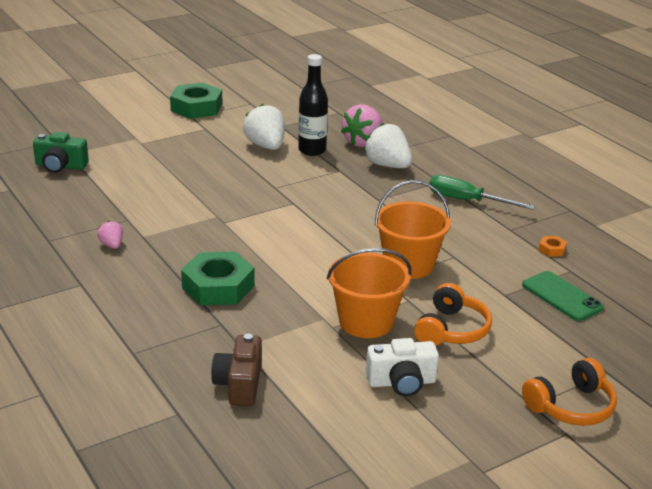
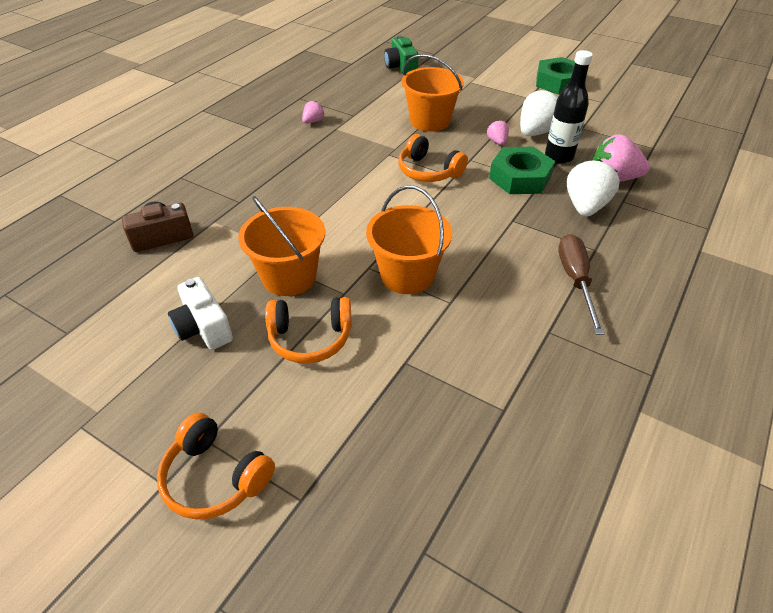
camera: 65 degrees right, 15 degrees up
green nut [181,251,255,305] -> green nut moved to [489,147,555,194]
green screwdriver [429,175,535,210] -> brown screwdriver [558,234,605,335]
green phone [522,271,604,321] -> none
orange nut [539,236,567,257] -> none
none -> orange headphones [398,134,468,182]
none -> orange bucket [402,54,464,132]
none -> pink strawberry [487,120,509,145]

